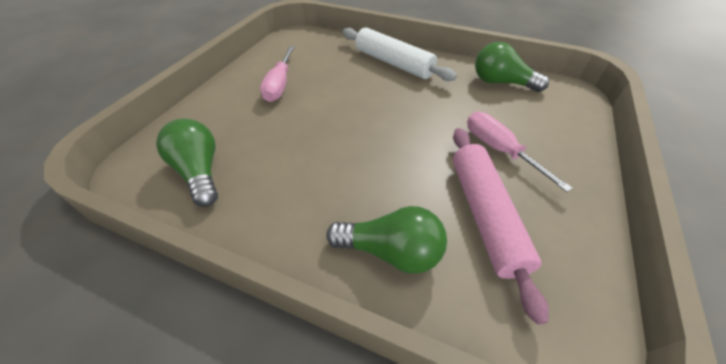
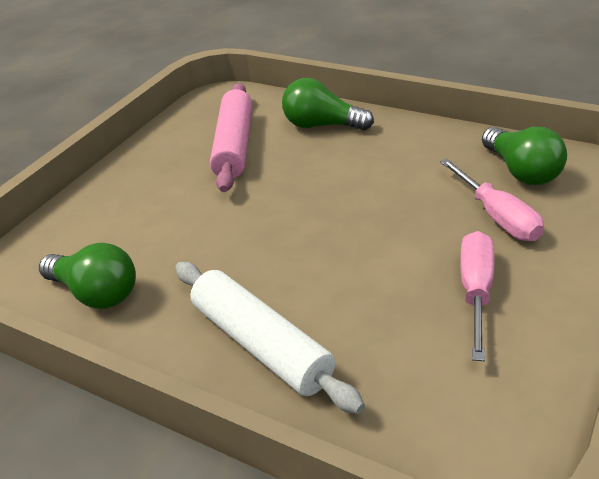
camera: 170 degrees left, 10 degrees down
pink screwdriver [467,112,573,192] -> pink screwdriver moved to [440,159,544,241]

